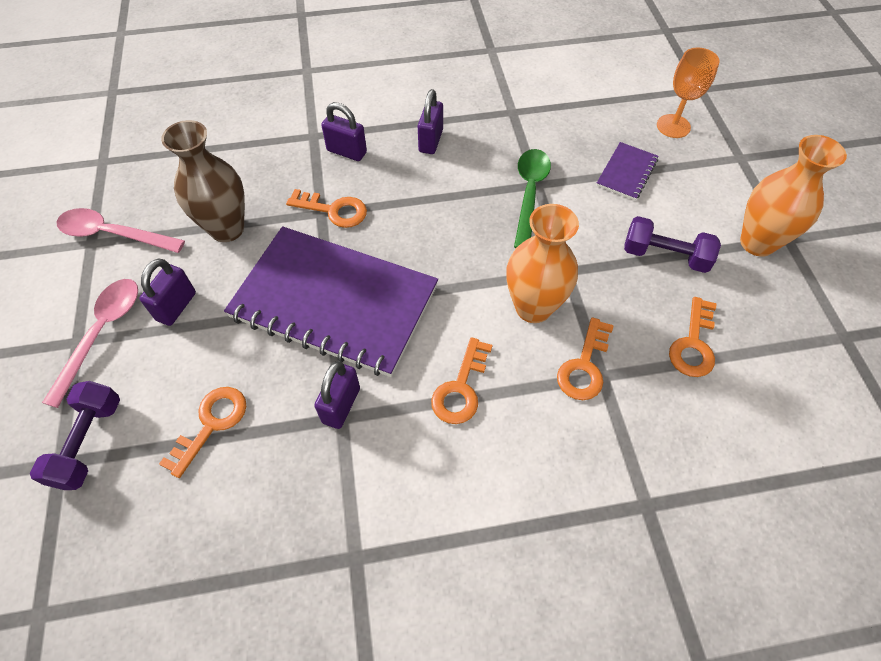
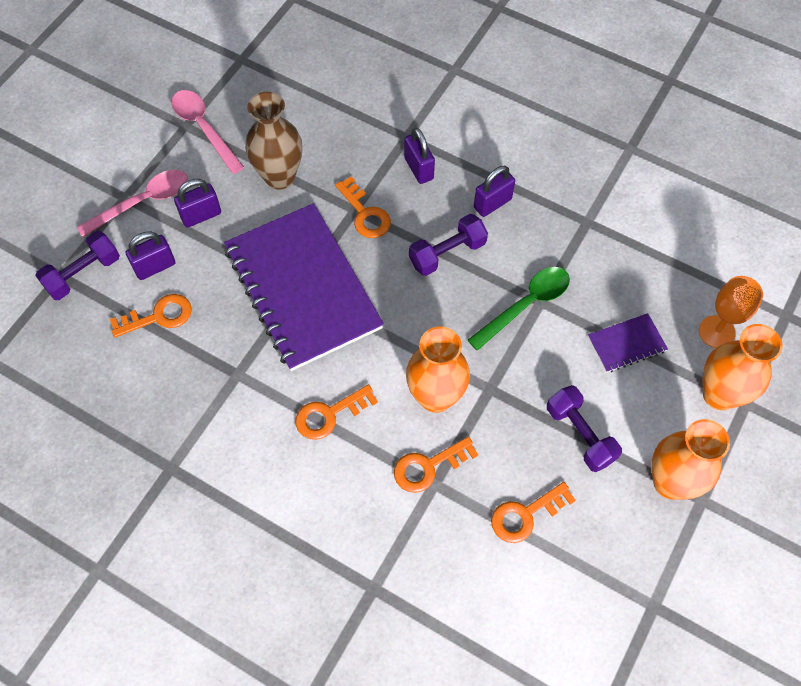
camera: 40 degrees right, 5 degrees up
purple padlock [314,361,360,429] -> purple padlock moved to [126,231,175,280]
none -> purple dumbbell [409,214,488,276]
none -> orange vase [702,324,783,410]

